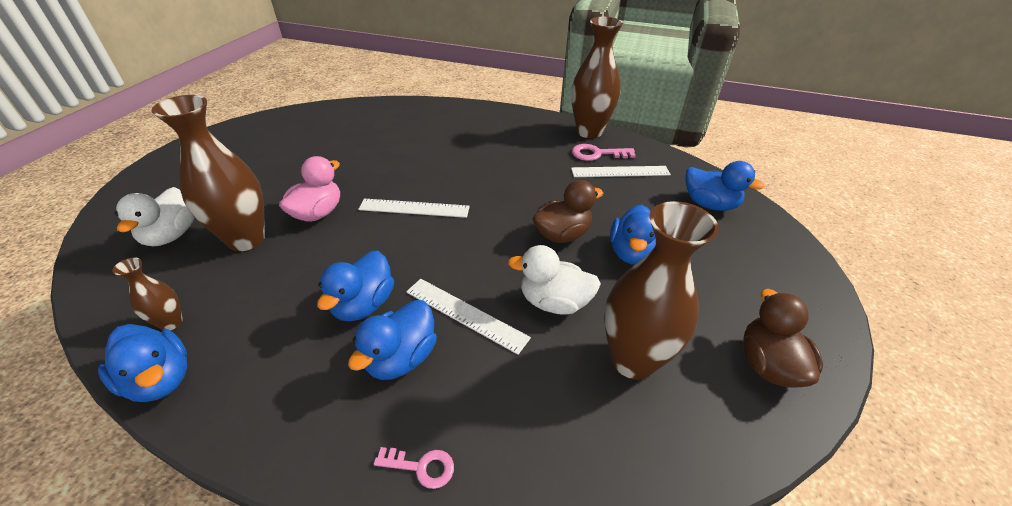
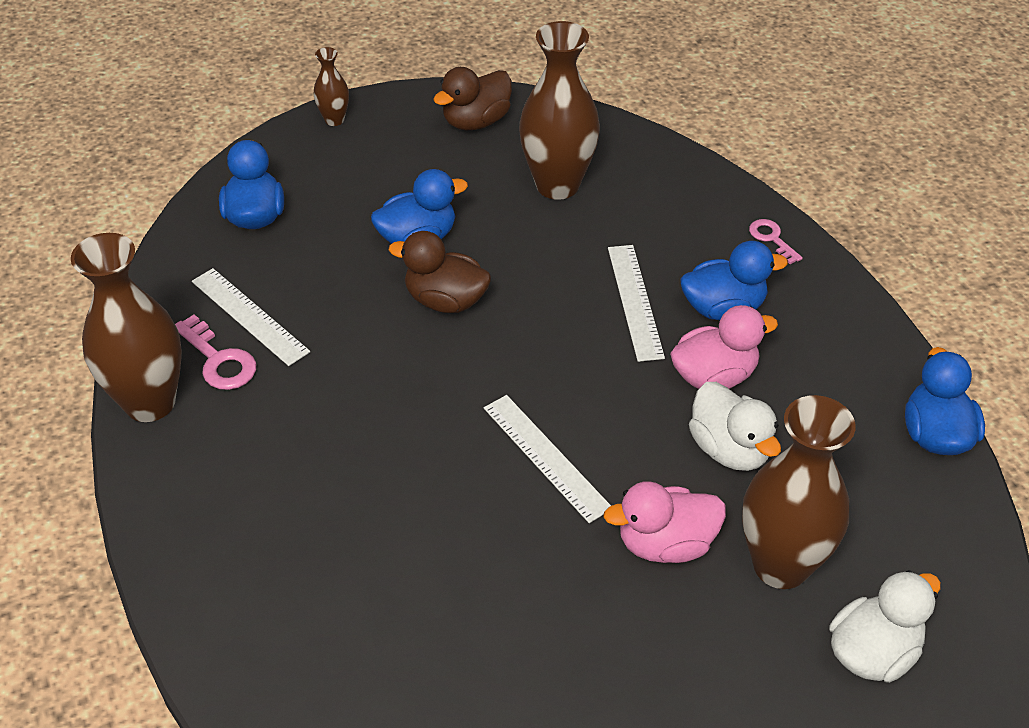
camera: 130 degrees left, 5 degrees up
brown vase [112,257,183,330] -> brown vase moved to [313,47,349,126]
blue duck [317,250,394,321] -> pink duck [670,305,778,389]
white duck [508,245,601,315] -> white duck moved to [689,382,781,471]

